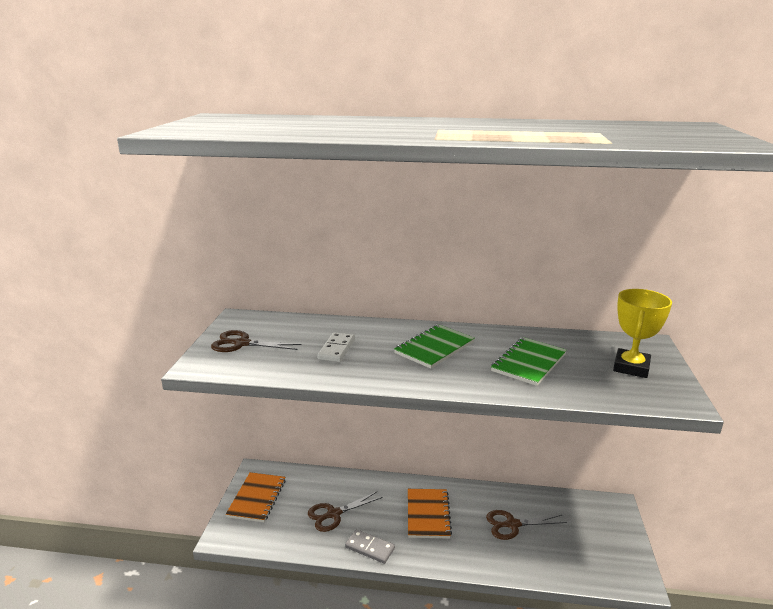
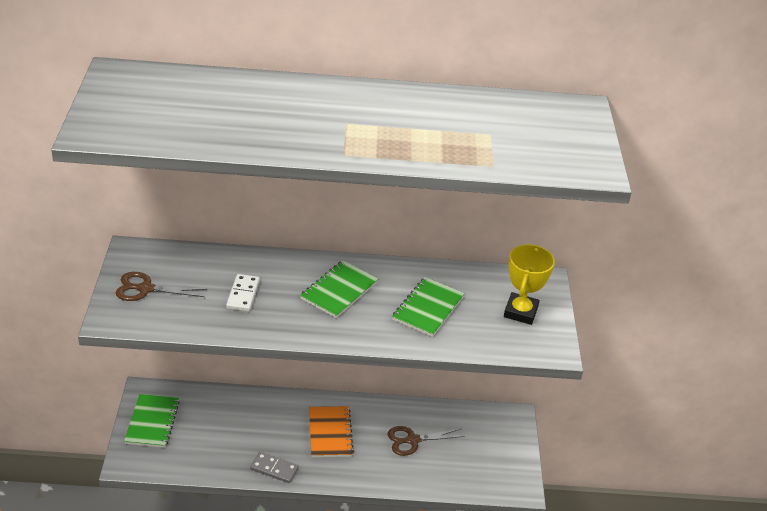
camera: 10 degrees left, 15 degrees up
orange notebook [226,472,285,522] -> green notebook [124,394,180,448]
brown scissors [308,491,383,532] -> none

